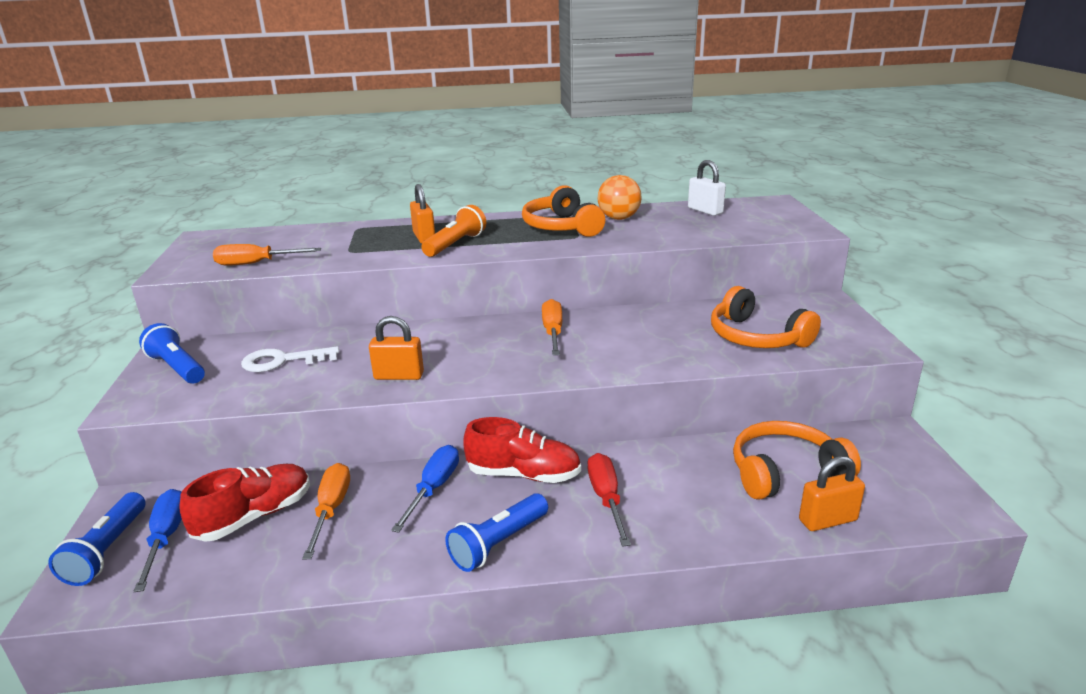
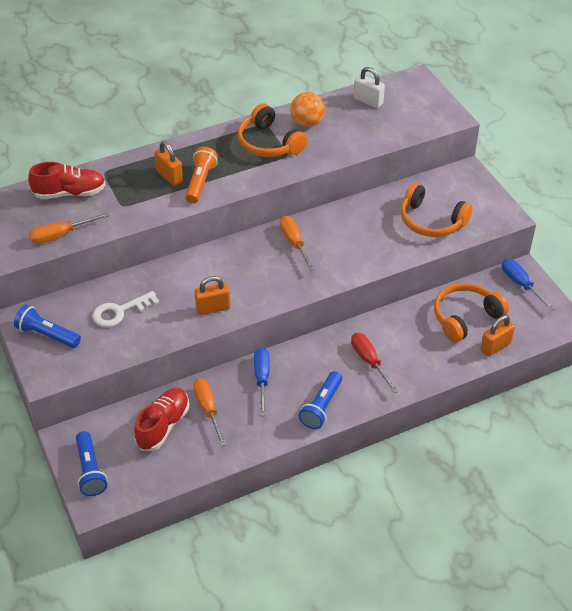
camera: 20 degrees left, 20 degrees up
blue screwdriver [133,489,182,592] -> blue screwdriver moved to [502,259,555,311]
red shoe [463,417,581,483] -> red shoe moved to [28,162,106,199]

